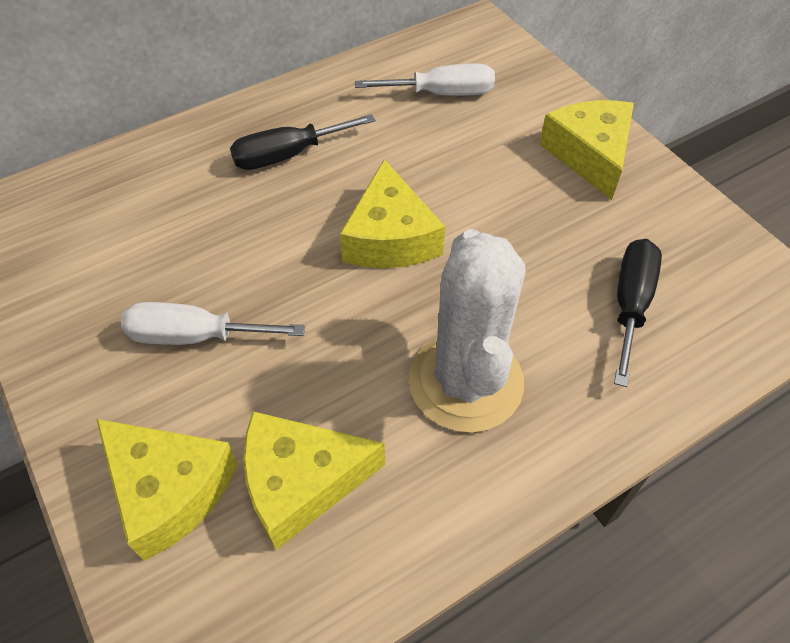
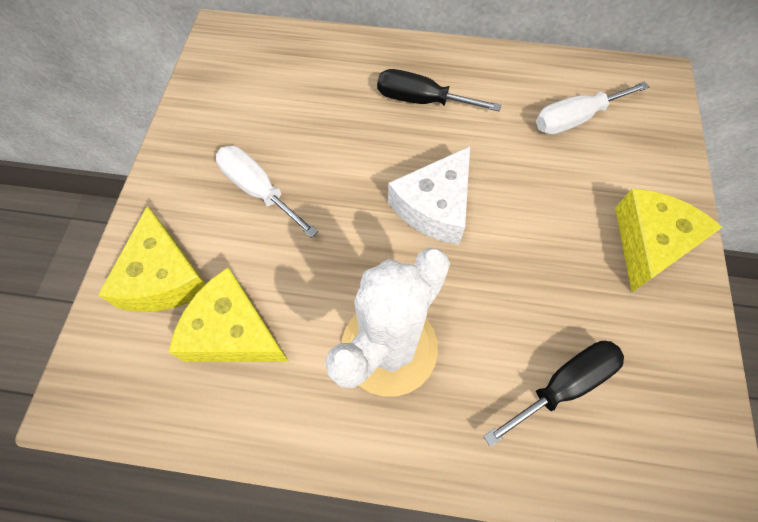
camera: 40 degrees right, 10 degrees up
yellow cheese [340,159,445,268] -> white cheese [388,146,470,245]
white screwdriver [355,64,495,96] -> white screwdriver turned 120 degrees clockwise [536,81,649,135]

